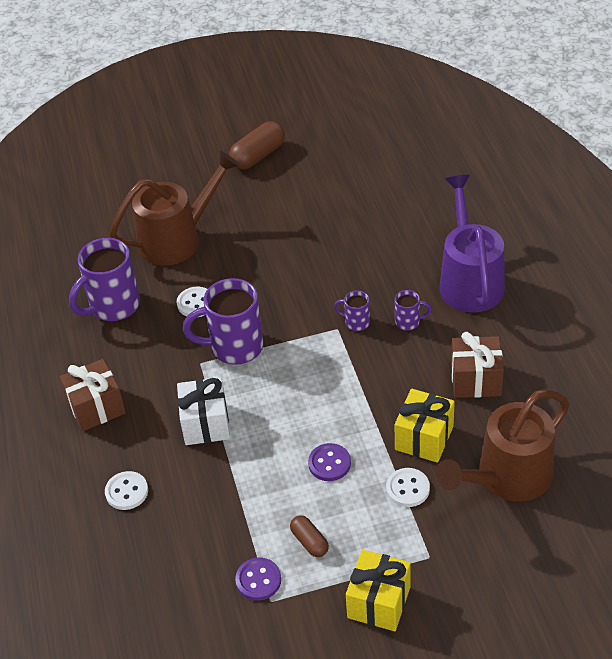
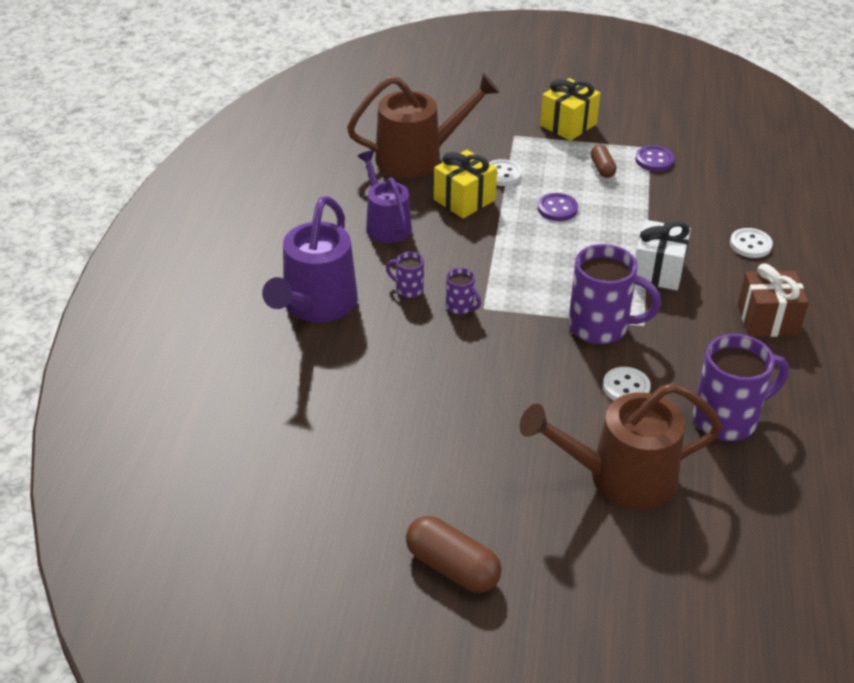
camera: 160 degrees left, 5 degrees down
brown capsule [229,121,285,170] -> brown capsule turned 60 degrees clockwise [406,516,502,593]
brown gift [451,332,504,398] -> purple watering can [358,150,412,243]

